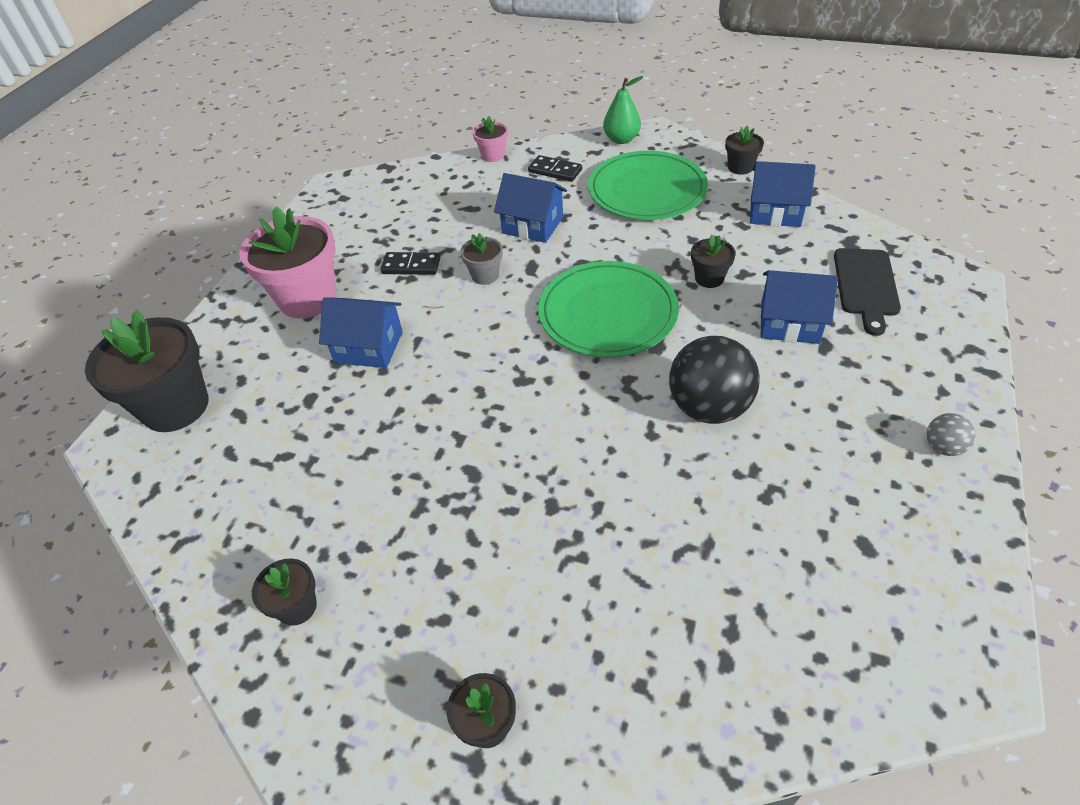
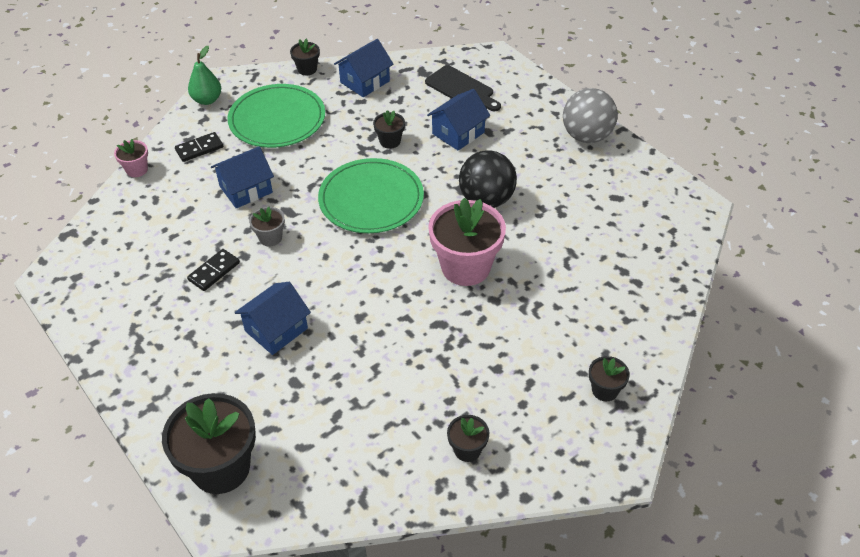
camera: 60 degrees left, 0 degrees up
pink flower pot [240,207,337,319] -> pink flower pot moved to [428,198,506,286]
grey ball [927,413,975,456] -> grey ball [563,88,618,143], size x2.15

